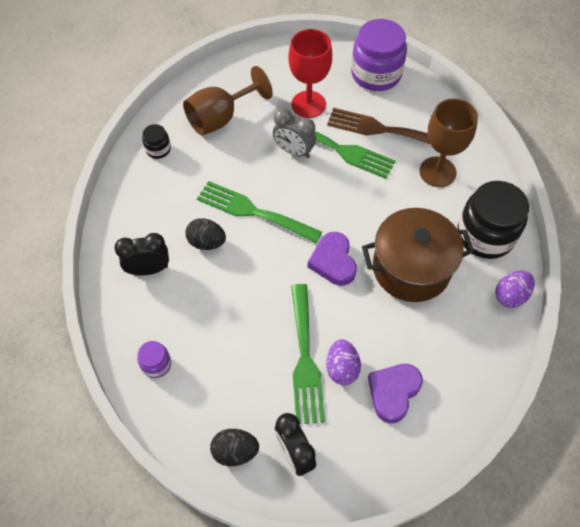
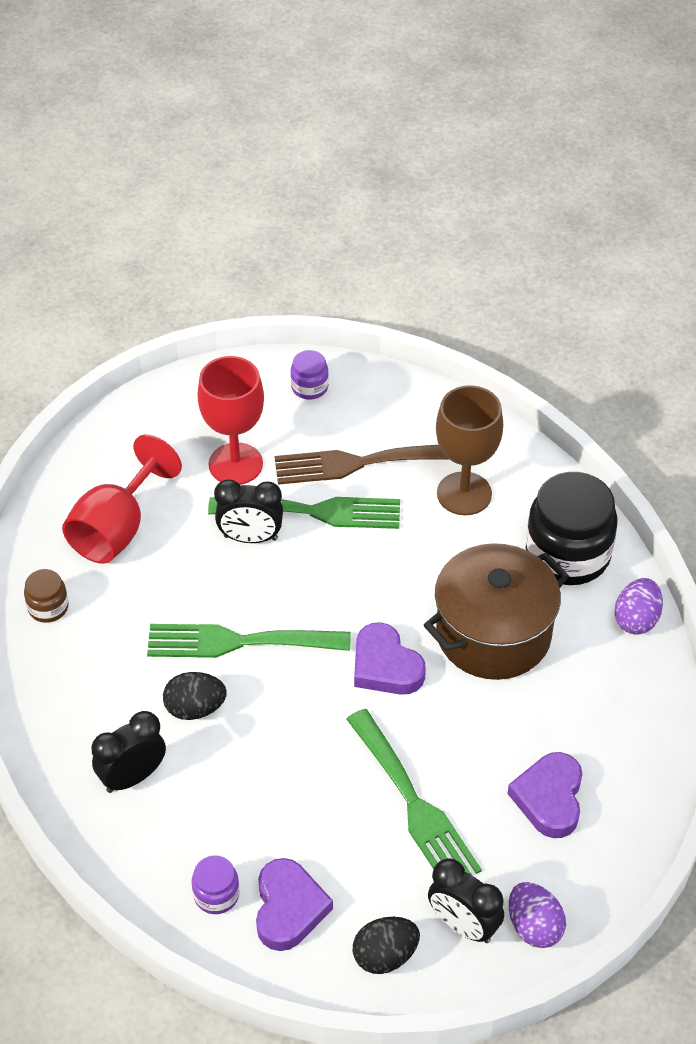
camera: 25 degrees left, 10 degrees down
black jar [142,124,171,159] -> brown jar [24,569,68,623]
brown goblet [183,66,273,135] -> red goblet [62,434,182,564]
grey clock [273,108,316,158] -> black clock [214,480,283,543]
purple egg [326,339,361,385] -> purple egg moved to [509,882,566,948]
purple jar [351,19,407,91] -> purple jar [291,350,329,400], size x0.47
none -> purple heart [256,858,333,951]

